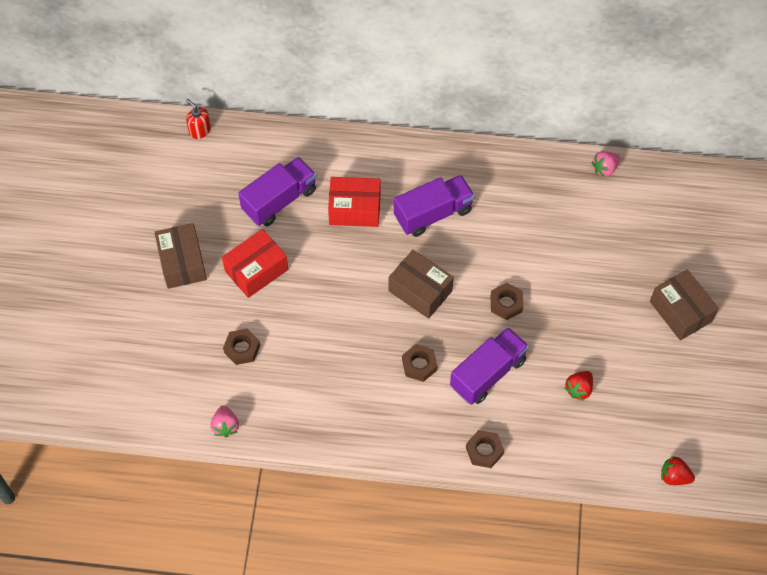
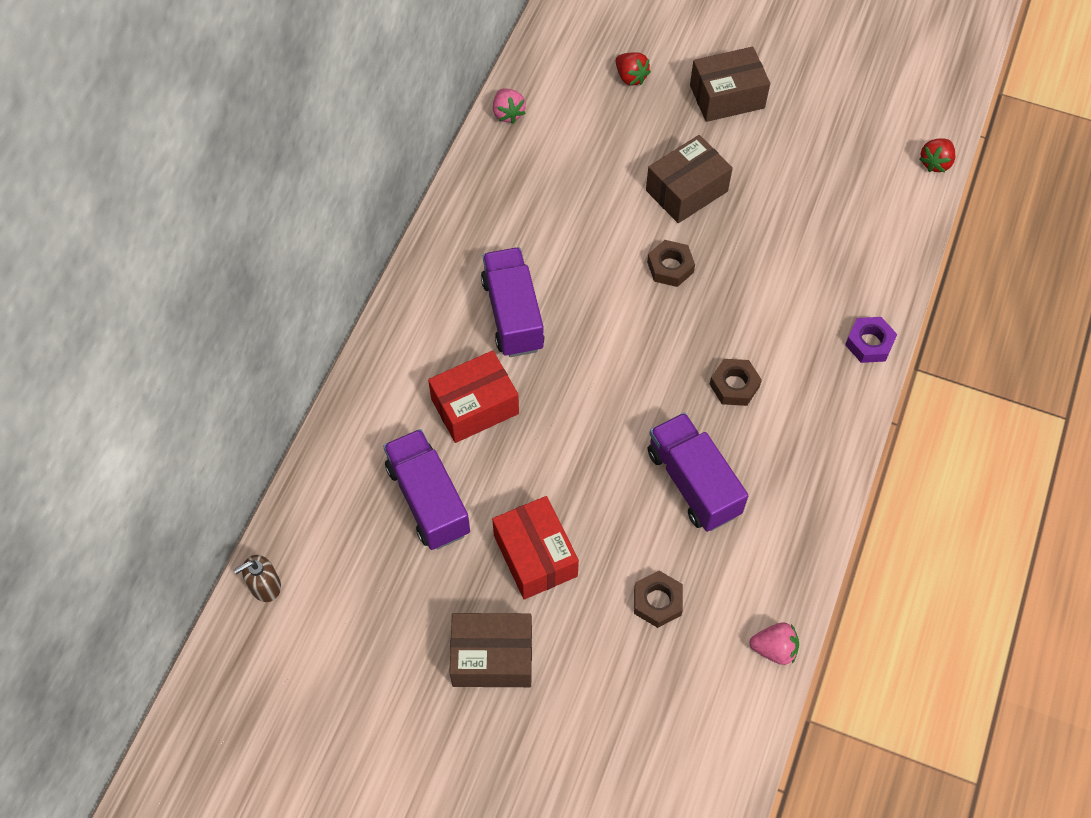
camera: 75 degrees left, 0 degrees up
red soap dispenser [186,99,211,139] -> brown soap dispenser [233,555,281,602]
red box [328,177,380,227] -> red box turned 45 degrees clockwise [428,350,519,443]
brown box [388,250,454,319] -> brown box moved to [646,135,733,223]
purple truck [450,327,529,405] -> purple truck moved to [648,413,748,532]
brown nut [466,430,504,468] -> purple nut [845,317,897,363]
red strawberry [565,371,593,401] -> red strawberry moved to [616,52,651,86]

